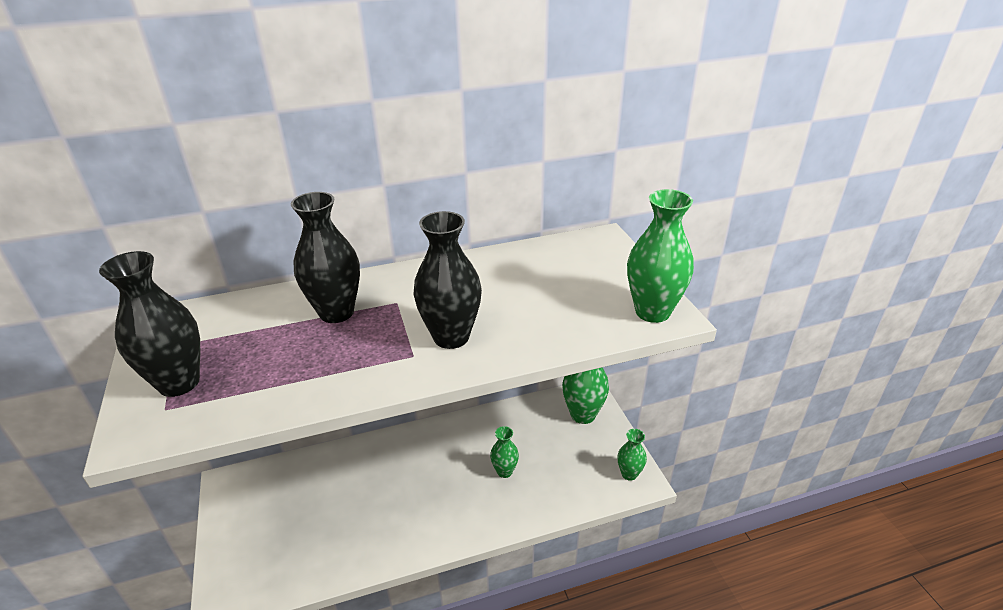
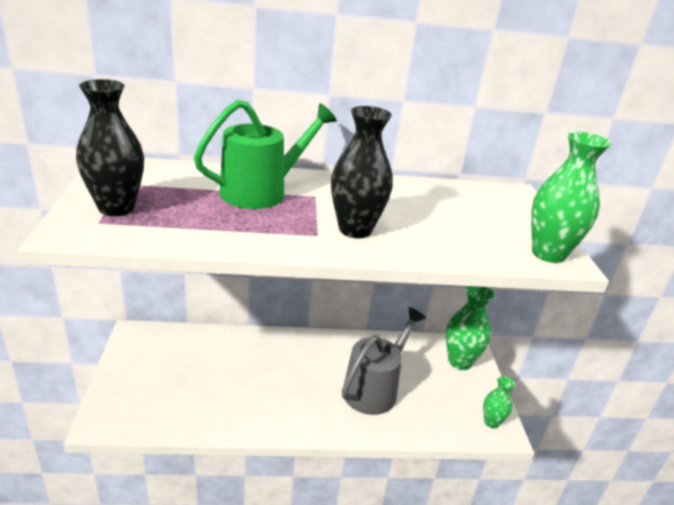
camera: 10 degrees right, 5 degrees down
black vase [291,192,360,323] -> green watering can [194,100,337,209]
green vase [490,426,519,478] -> grey watering can [342,307,426,415]

